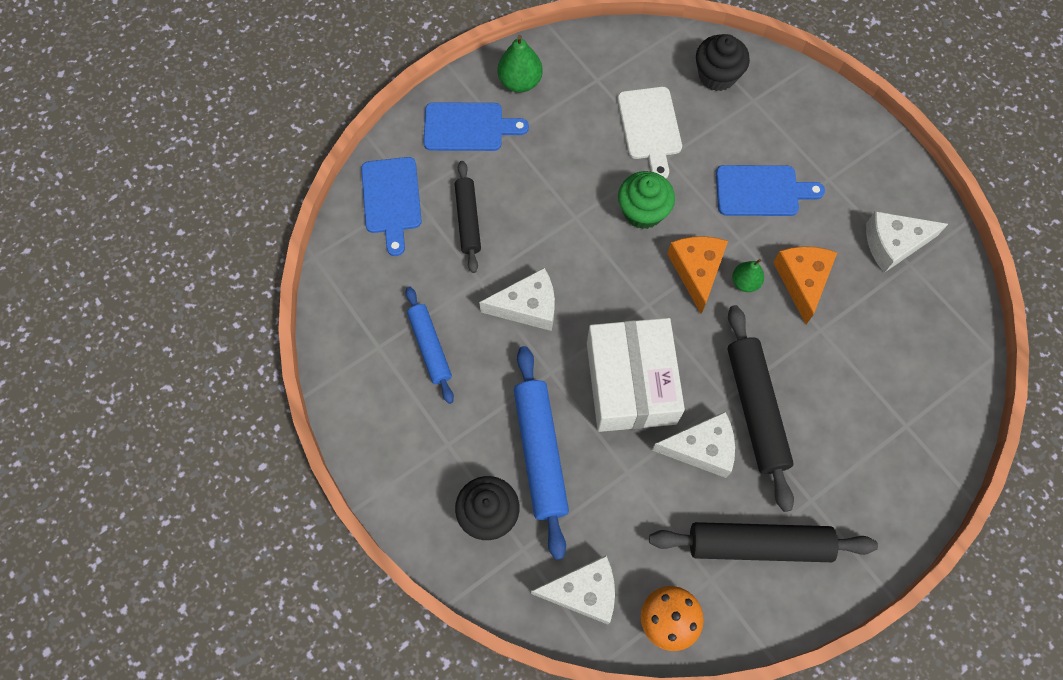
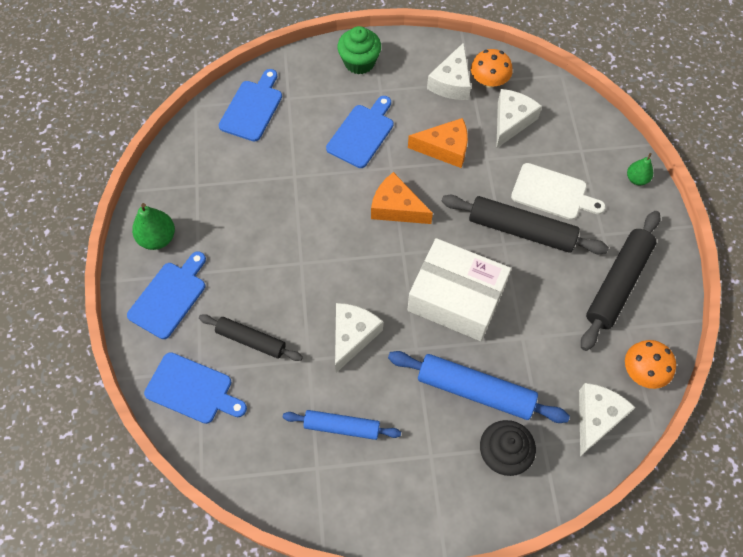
camera: 60 degrees left, 5 degrees down
white cutting board [618,87,682,178] -> white cutting board moved to [511,163,605,220]
green cupcake [618,171,675,229] -> green cupcake moved to [337,26,381,74]
white cheese [652,412,735,478] -> white cheese moved to [496,89,542,149]
black cupcake [696,34,750,91] -> blue cutting board [219,69,282,142]
green pear [732,259,764,292] -> green pear moved to [627,153,653,185]
orange cheese [773,246,837,324] -> orange cheese turned 150 degrees clockwise [408,118,468,168]
none -> orange mushroom [471,49,513,88]

